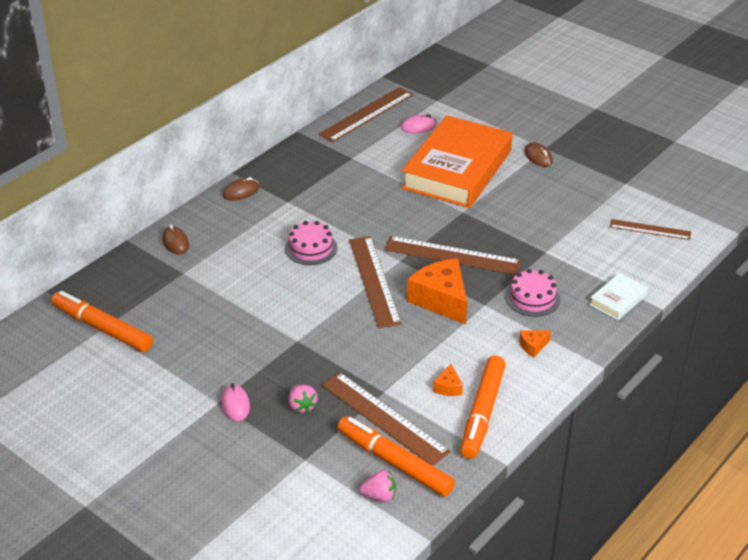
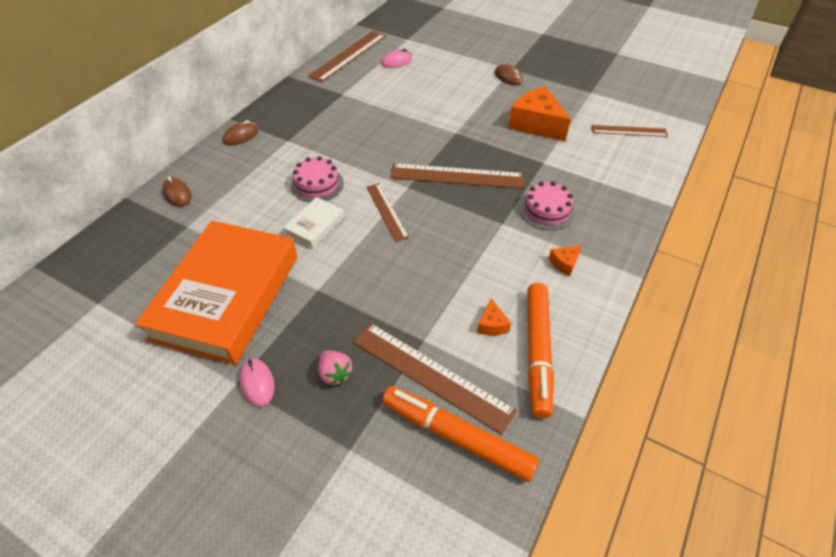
camera: 10 degrees left, 10 degrees up
orange marker [51,291,153,352] -> none
brown ruler [349,236,402,328] -> brown ruler [366,183,409,242], size x0.60
pink strawberry [359,470,396,502] -> none
orange book [402,115,512,208] -> orange book moved to [135,221,298,365]
orange cheese [407,258,467,325] -> orange cheese moved to [508,87,571,141]
white book [589,273,648,320] -> white book moved to [283,197,345,249]

